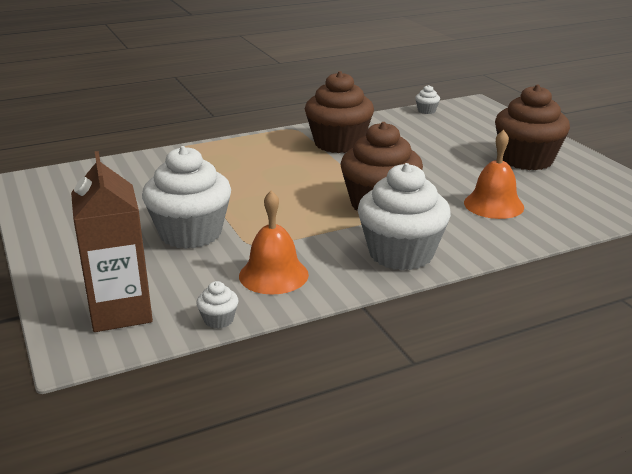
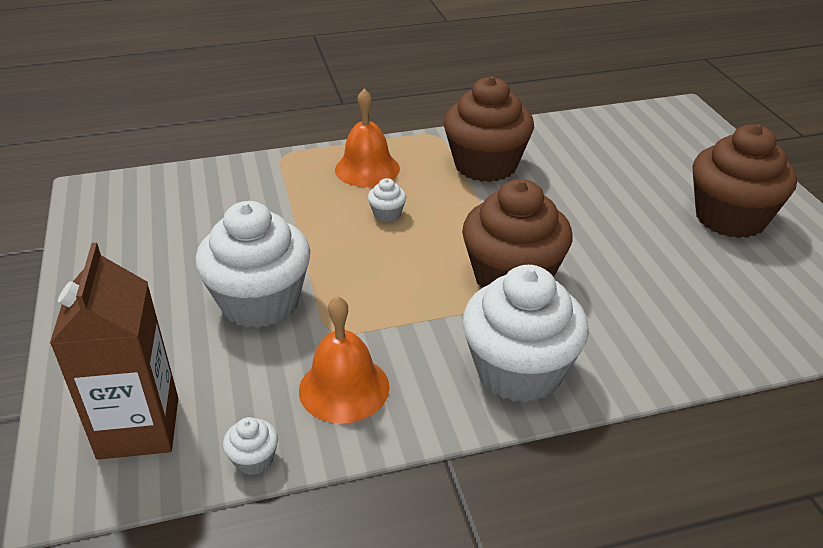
camera: 10 degrees right, 10 degrees up
white cupcake [415,85,440,114] -> white cupcake moved to [368,178,406,222]
orange bell [464,130,524,219] -> orange bell moved to [335,89,400,187]

